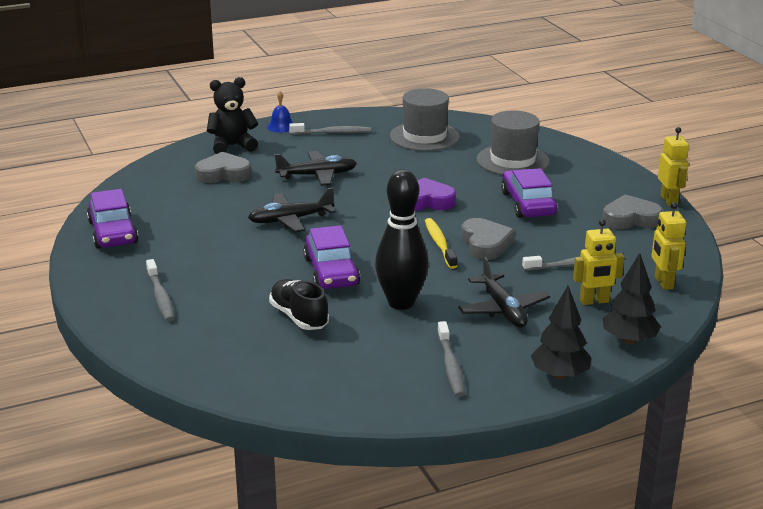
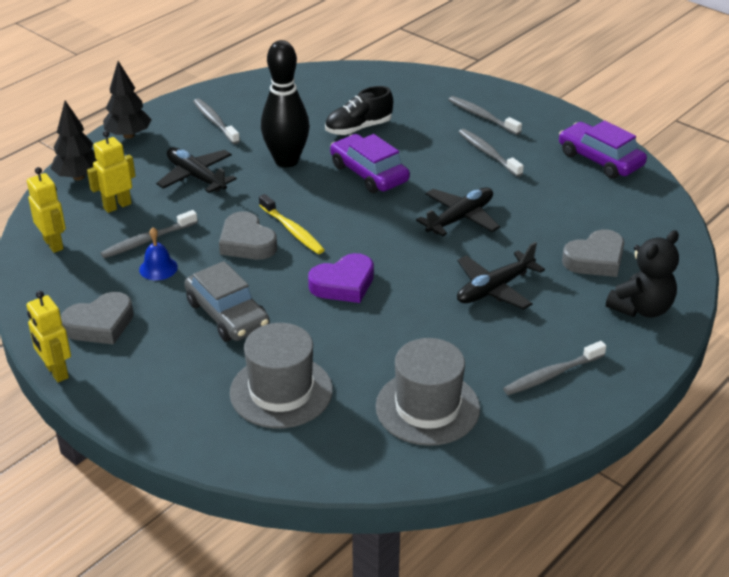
camera: 155 degrees right, 10 degrees up
blue bell [267,91,293,133] -> blue bell moved to [139,228,178,280]
black shoe [269,279,329,330] -> black shoe turned 120 degrees clockwise [325,86,393,135]
purple car [501,168,558,218] -> grey car [184,261,270,342]
none -> grey toothbrush [459,129,524,177]

